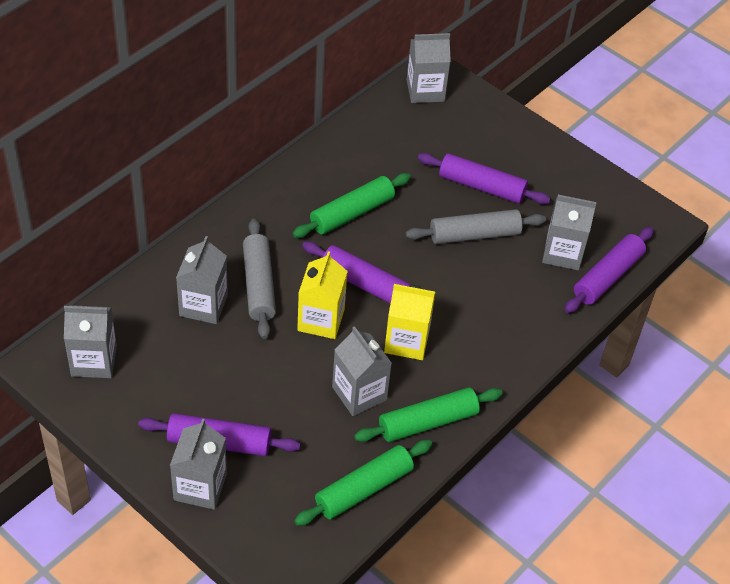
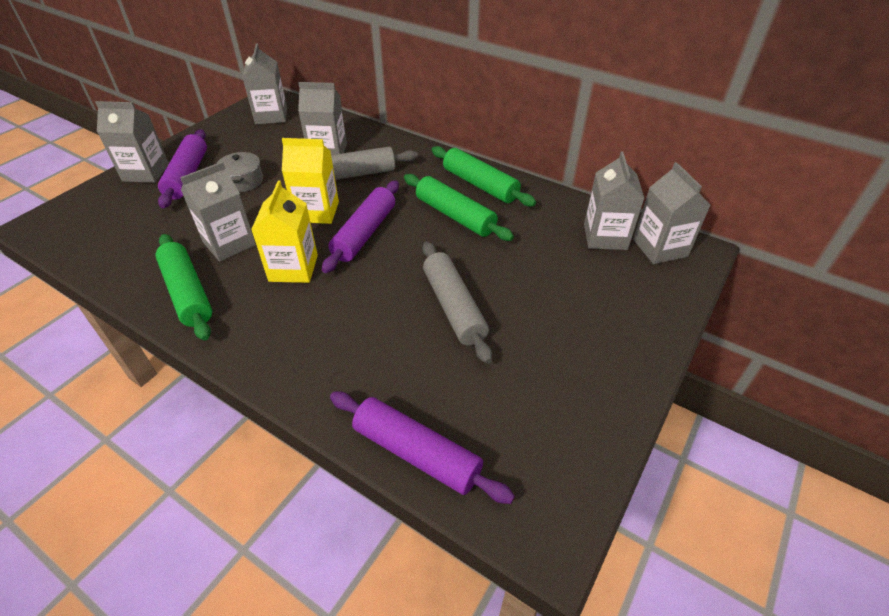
camera: 85 degrees right, 5 degrees down
green rolling pin [294,440,432,526] -> green rolling pin moved to [431,146,536,207]
purple rolling pin [418,153,551,204] -> none
grey carton [542,195,597,270] -> grey carton moved to [584,152,645,250]
none -> grey pot [216,152,263,192]

